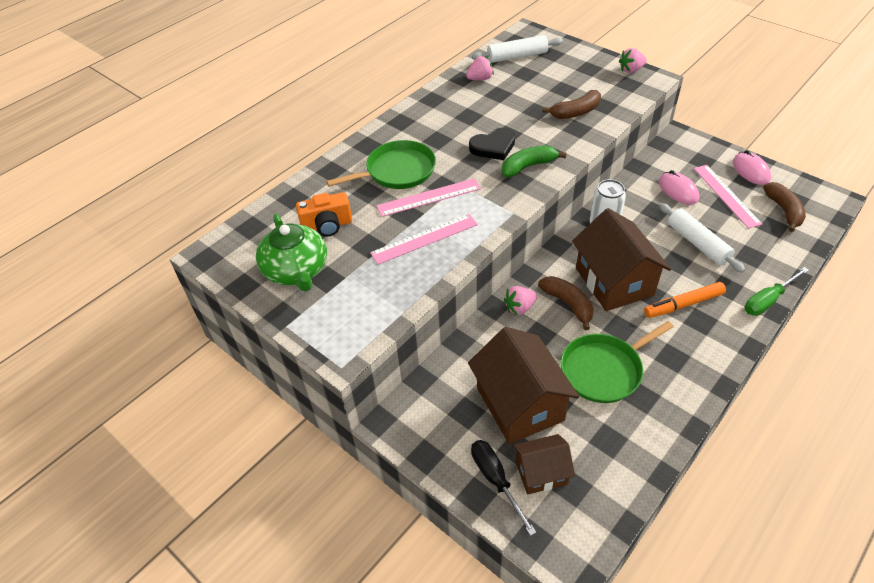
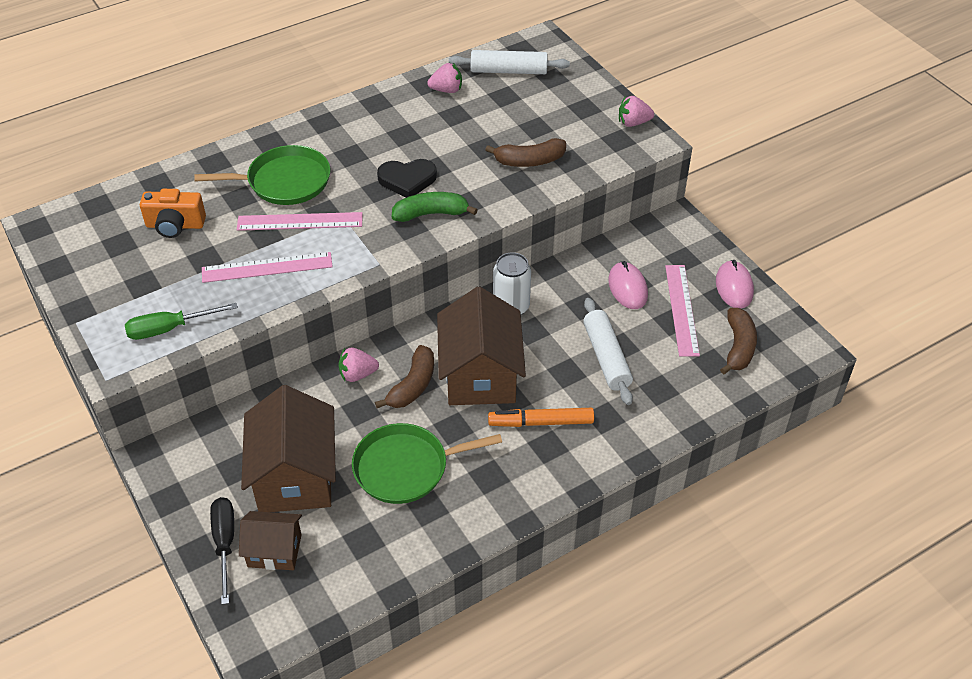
camera: 15 degrees right, 0 degrees up
green teapot [256,214,327,292] -> none
brown banana [538,276,594,330] -> brown banana turned 45 degrees clockwise [375,345,434,408]
green screwdriver [745,267,809,316] -> green screwdriver moved to [125,303,238,340]

